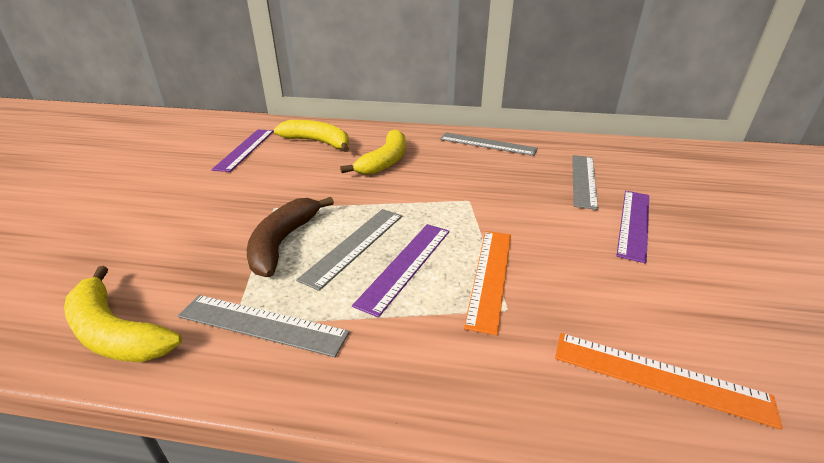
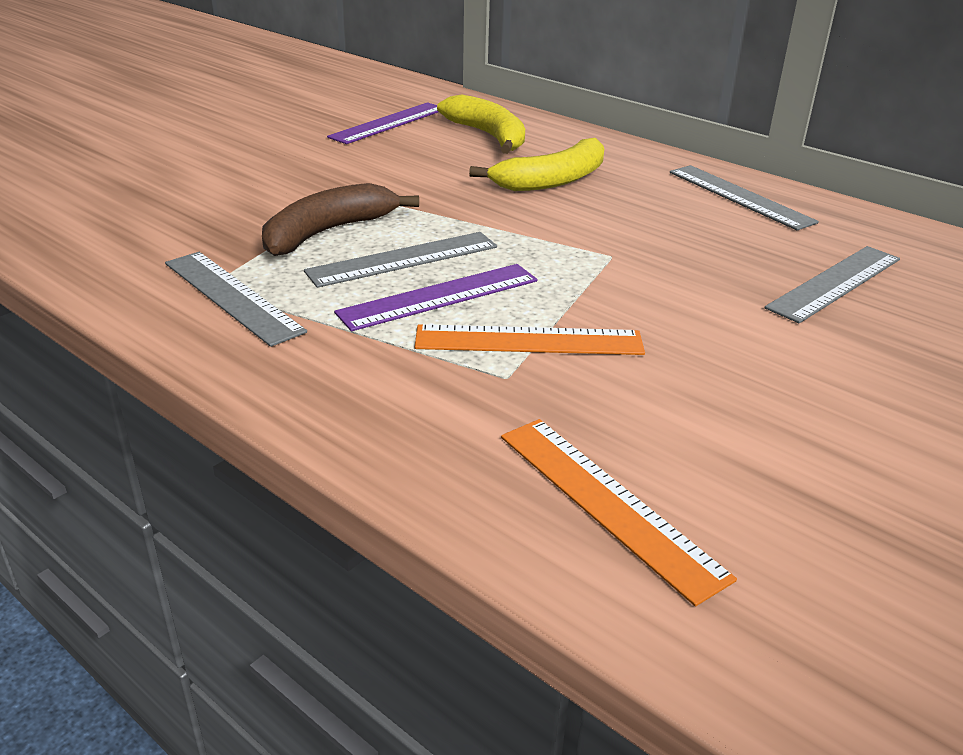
camera: 30 degrees right, 0 degrees up
yellow banana [64,266,182,362] -> none
orange ruler [464,231,511,335] -> orange ruler turned 45 degrees clockwise [415,324,645,355]
purple ruler [617,191,649,264] -> none

